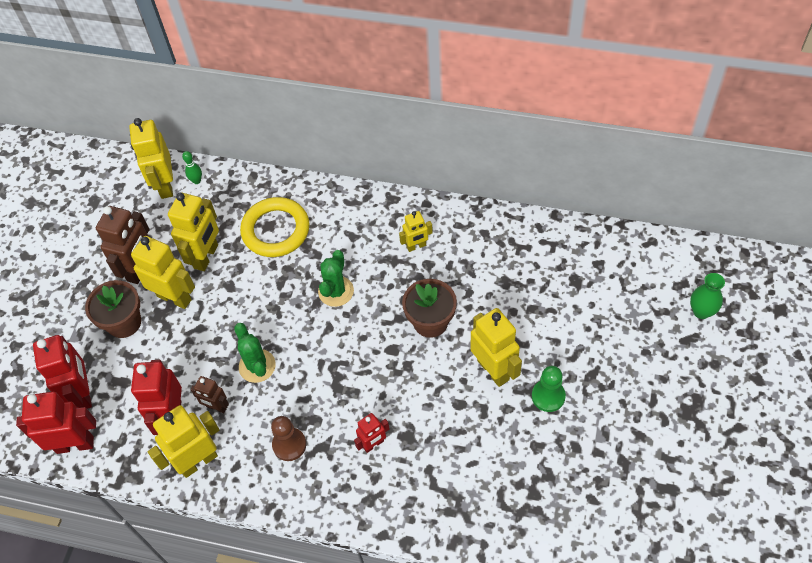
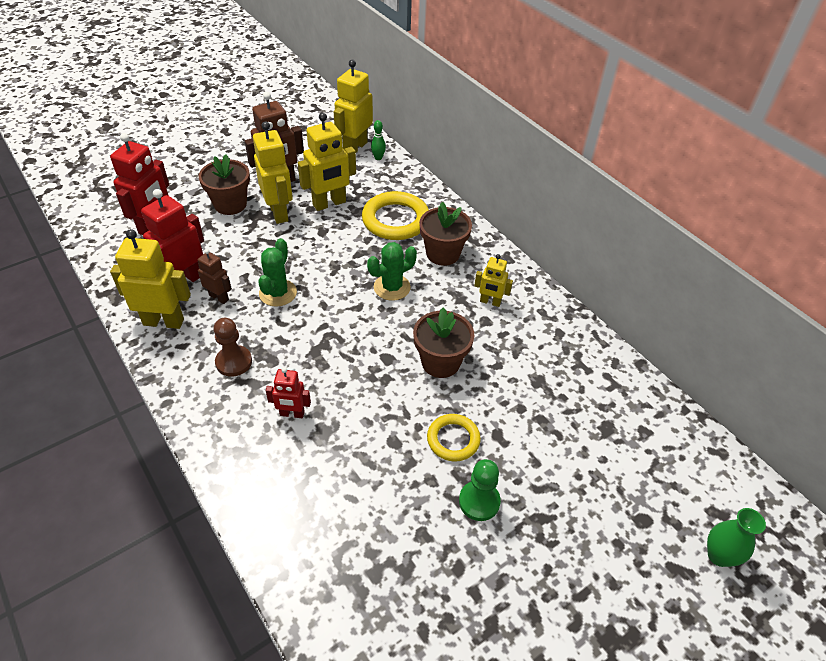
camera: 35 degrees right, 10 degrees down
red robot [16,392,96,454] -> none
brown robot [190,376,229,413] -> brown robot turned 150 degrees clockwise [198,249,232,304]
yellow robot [471,308,522,387] -> yellow ring [427,414,481,461]
none -> brown flower pot [419,202,472,266]

